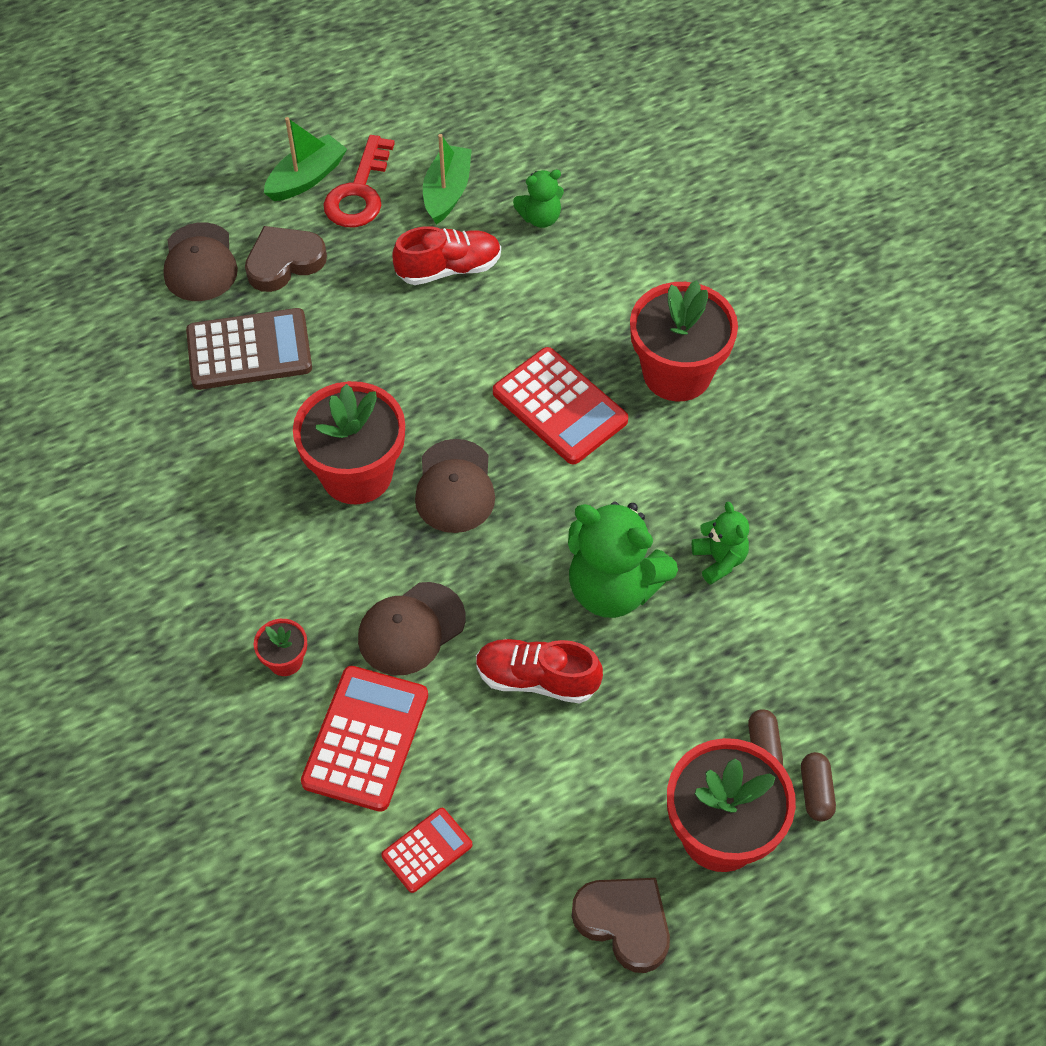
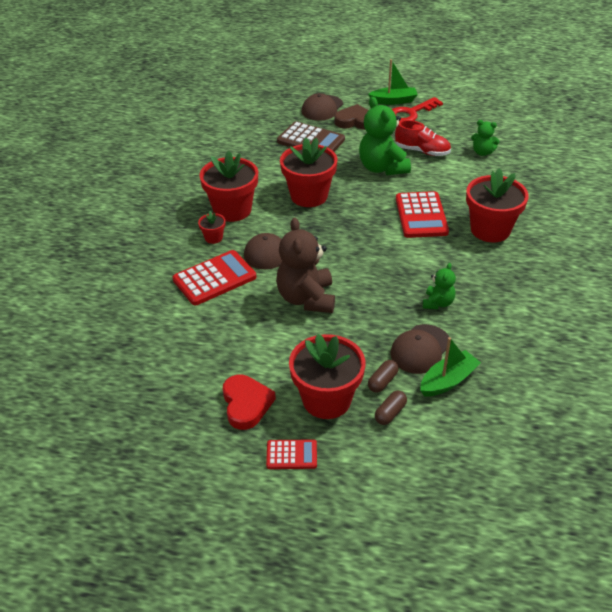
camera: 40 degrees right, 15 degrees down
red calculator [382,808,473,893] -> red calculator moved to [266,439,317,469]
brown cap [415,439,495,533] -> brown cap moved to [390,324,449,374]
green boat [423,134,472,224] -> green boat moved to [420,337,481,397]
red shoe [476,639,603,704] -> brown teddy bear [276,218,335,313]
green teddy bear [568,502,678,618] -> green teddy bear moved to [359,97,411,175]
brown heart [572,878,670,973] -> red heart [223,375,276,430]
none -> red flower pot [199,151,258,222]

